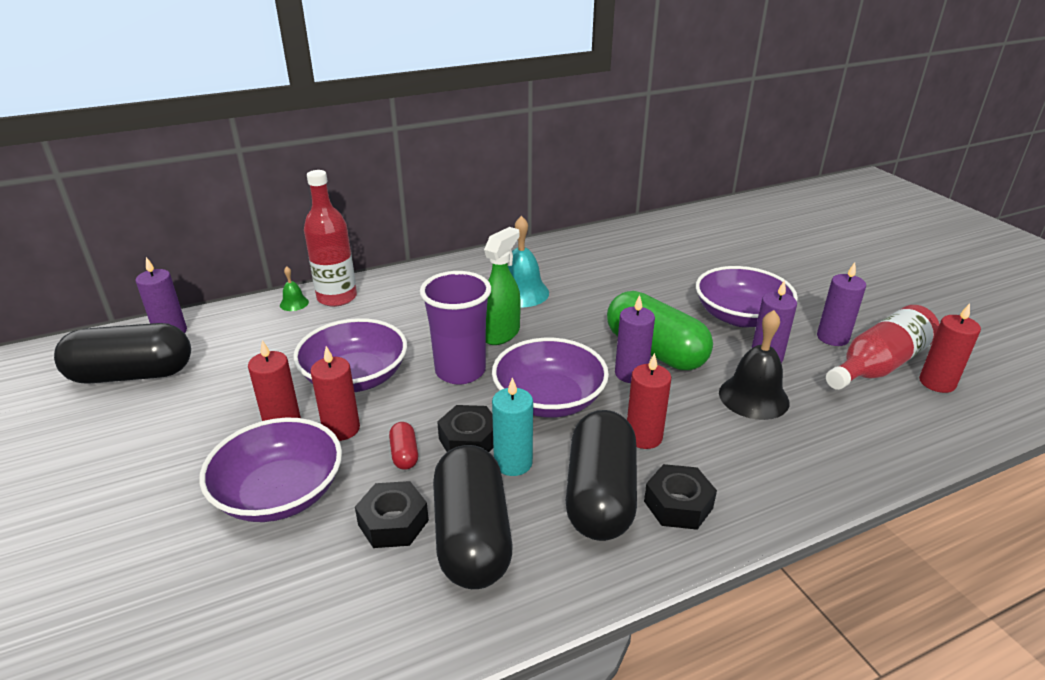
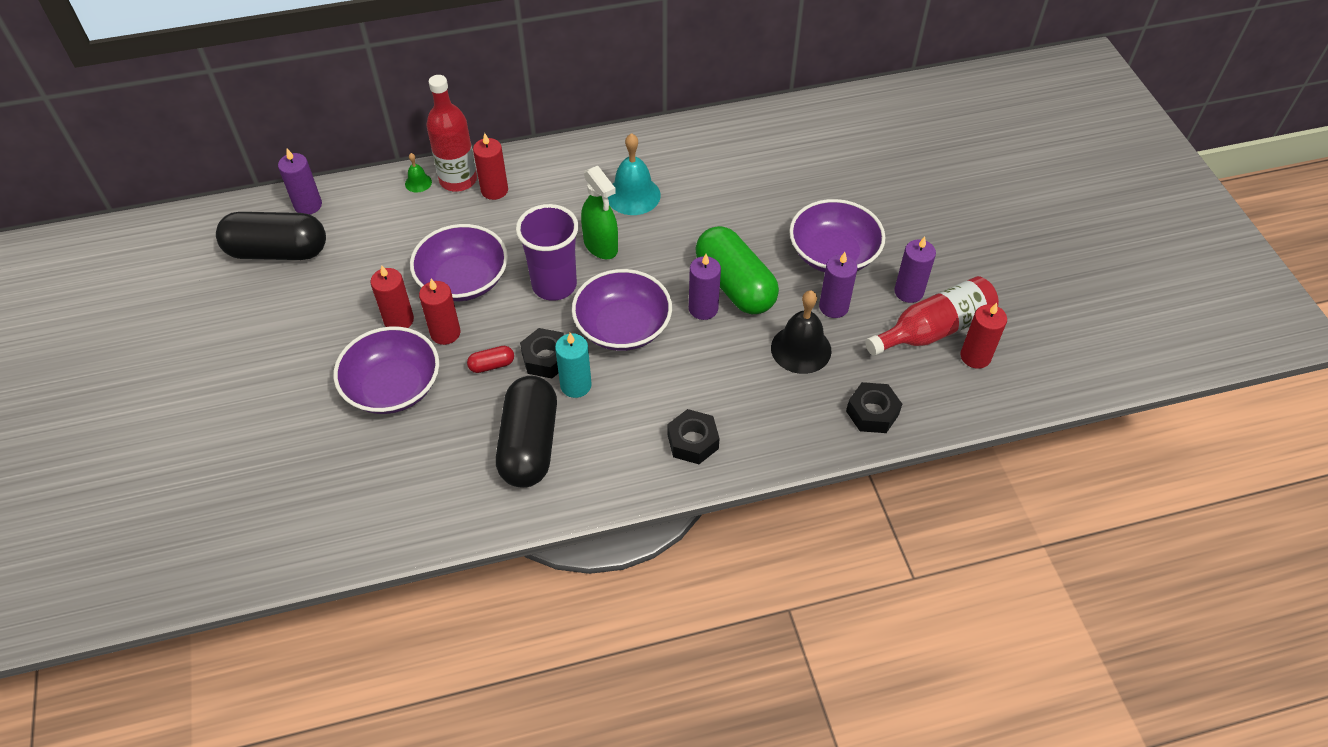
camera: 10 degrees right, 20 degrees up
black nut [355,481,429,548] -> black nut moved to [846,382,902,433]
red capsule [389,422,418,470] -> red capsule turned 75 degrees clockwise [467,346,514,373]
green spray bottle [484,227,521,345] -> green spray bottle turned 105 degrees clockwise [581,166,618,259]
black capsule [566,410,637,541] -> none
red candle [627,353,671,449] -> red candle moved to [473,133,508,200]

